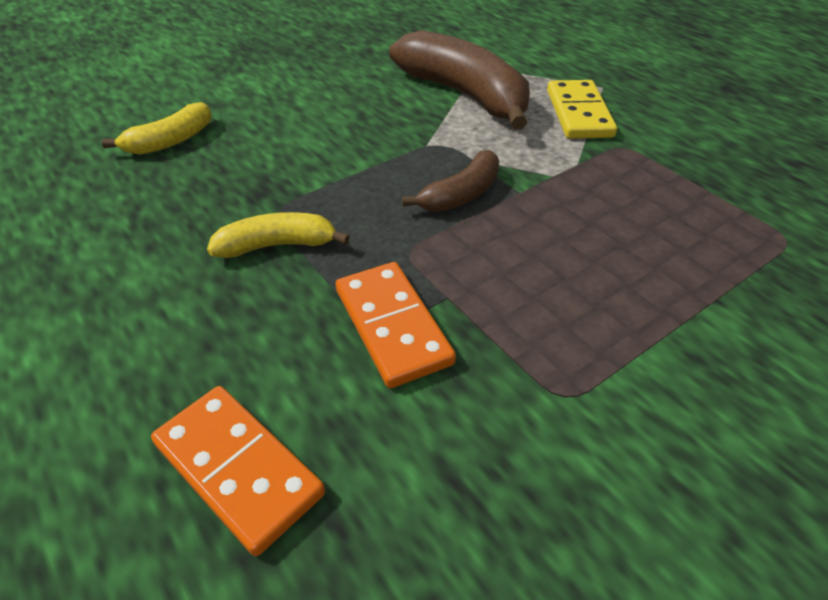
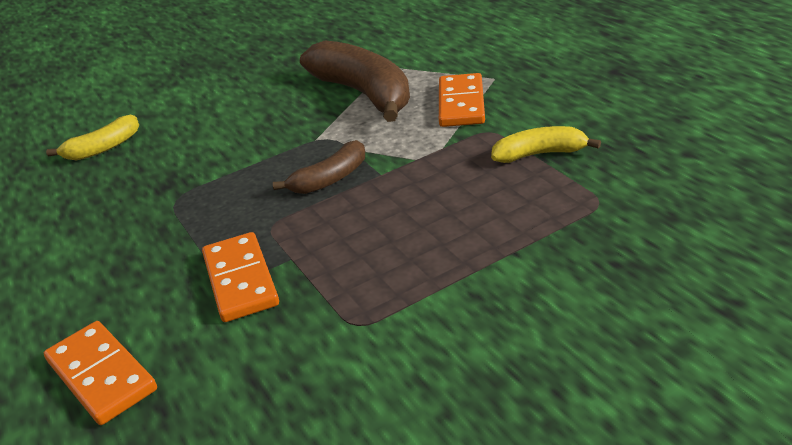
camera: 10 degrees right, 10 degrees down
yellow banana [207,212,350,258] -> yellow banana moved to [491,126,601,163]
yellow domino [547,80,617,139] -> orange domino [439,73,485,127]

